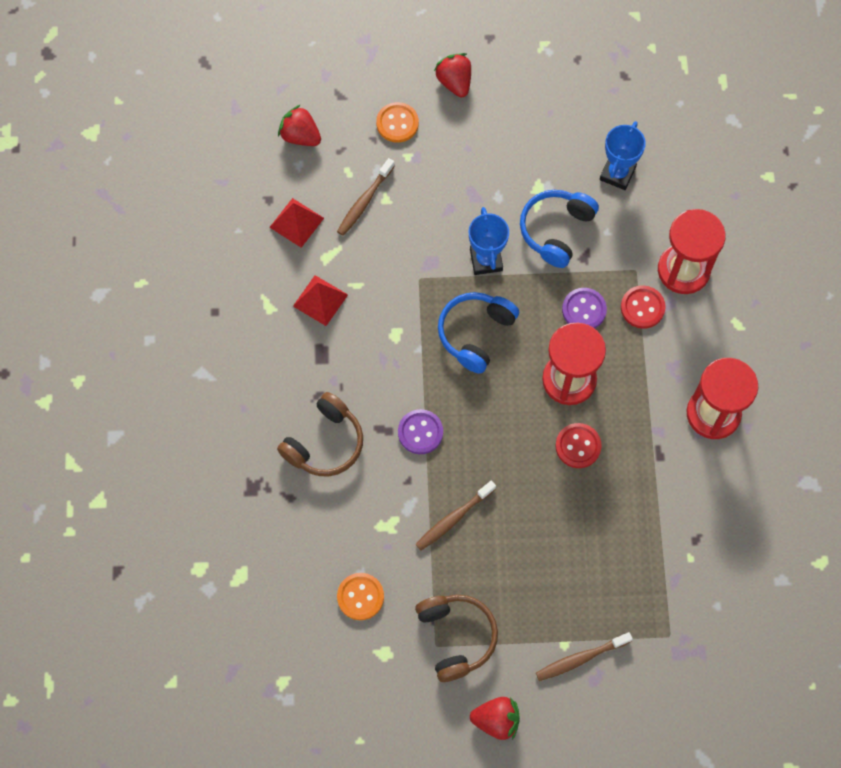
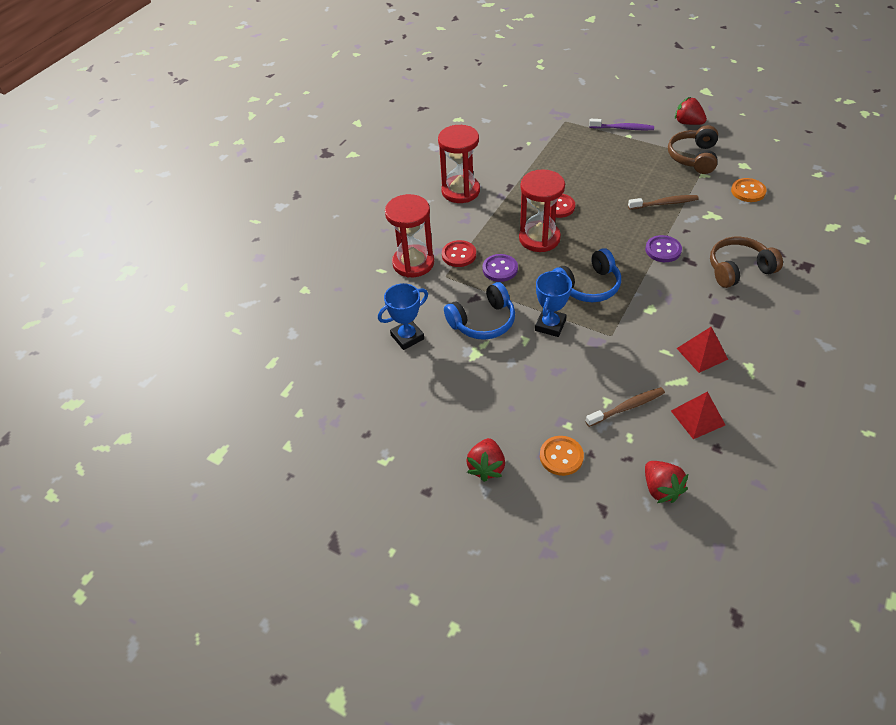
camera: 145 degrees left, 20 degrees down
brown toothbrush [536,632,633,681] -> purple toothbrush [589,119,654,130]

